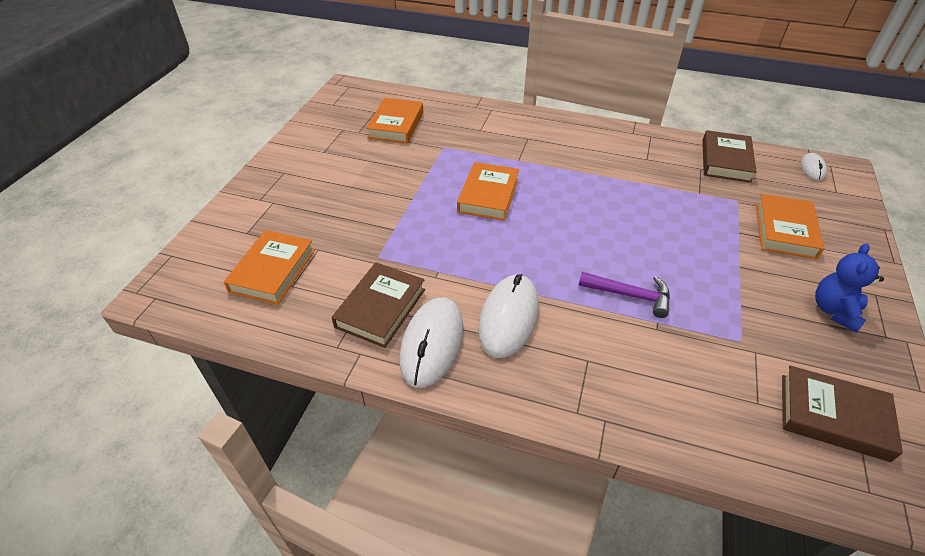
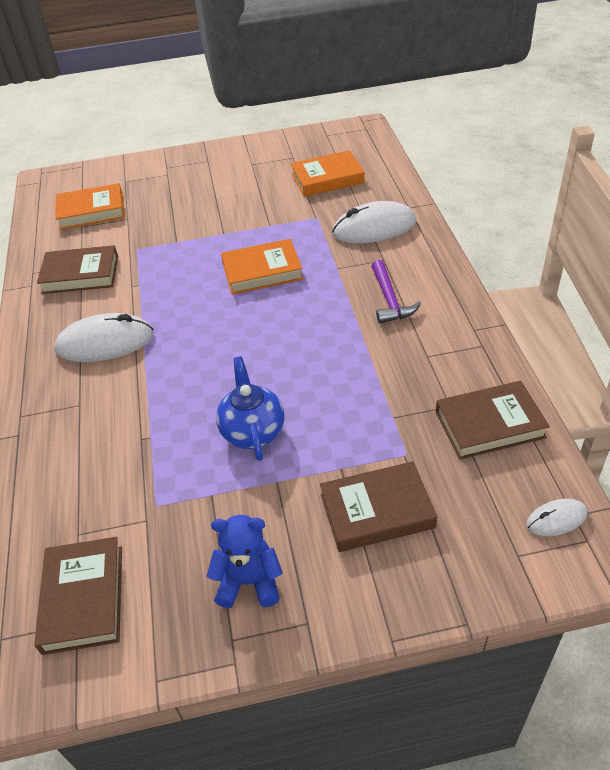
camera: 65 degrees right, 0 degrees up
white mouse [399,297,464,388] -> white mouse moved to [332,201,416,243]
purple hammer [579,272,670,318] -> purple hammer moved to [371,260,421,324]
orange book [756,194,824,259] -> brown book [320,461,437,552]
none -> blue teapot [216,356,285,461]

